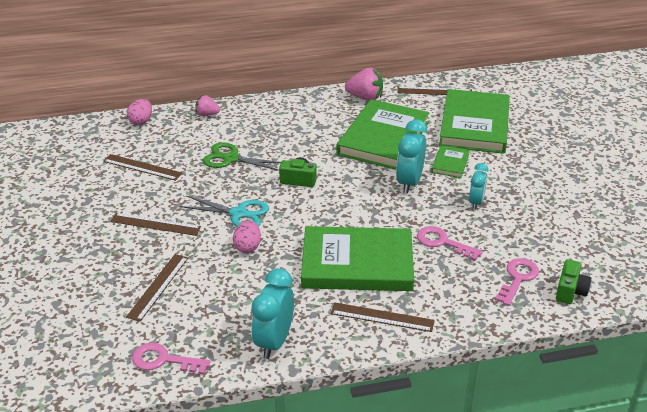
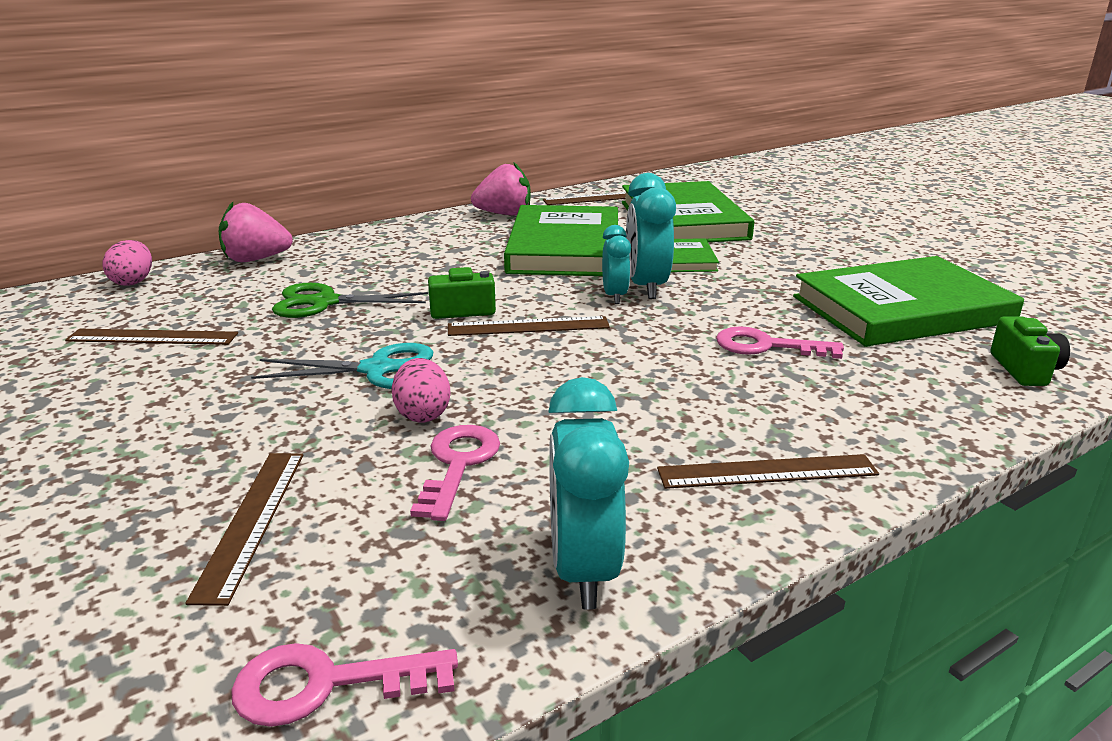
camera: 20 degrees left, 10 degrees down
brown ruler [110,213,201,236] -> brown ruler moved to [448,316,610,336]
pink strawberry [196,95,220,116] -> pink strawberry [218,202,293,262], size x1.61
green book [301,226,414,291] -> green book moved to [793,256,1024,347]
turquoise clock [469,163,489,210] -> turquoise clock moved to [602,225,631,304]
pink key [495,258,539,306] -> pink key moved to [410,425,500,521]

